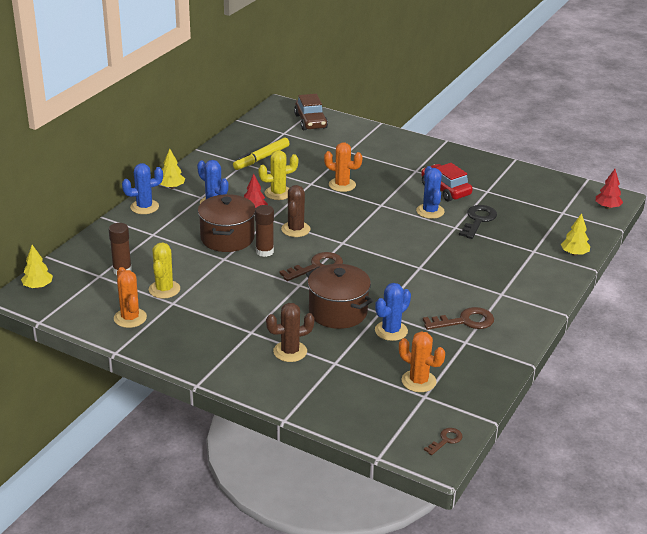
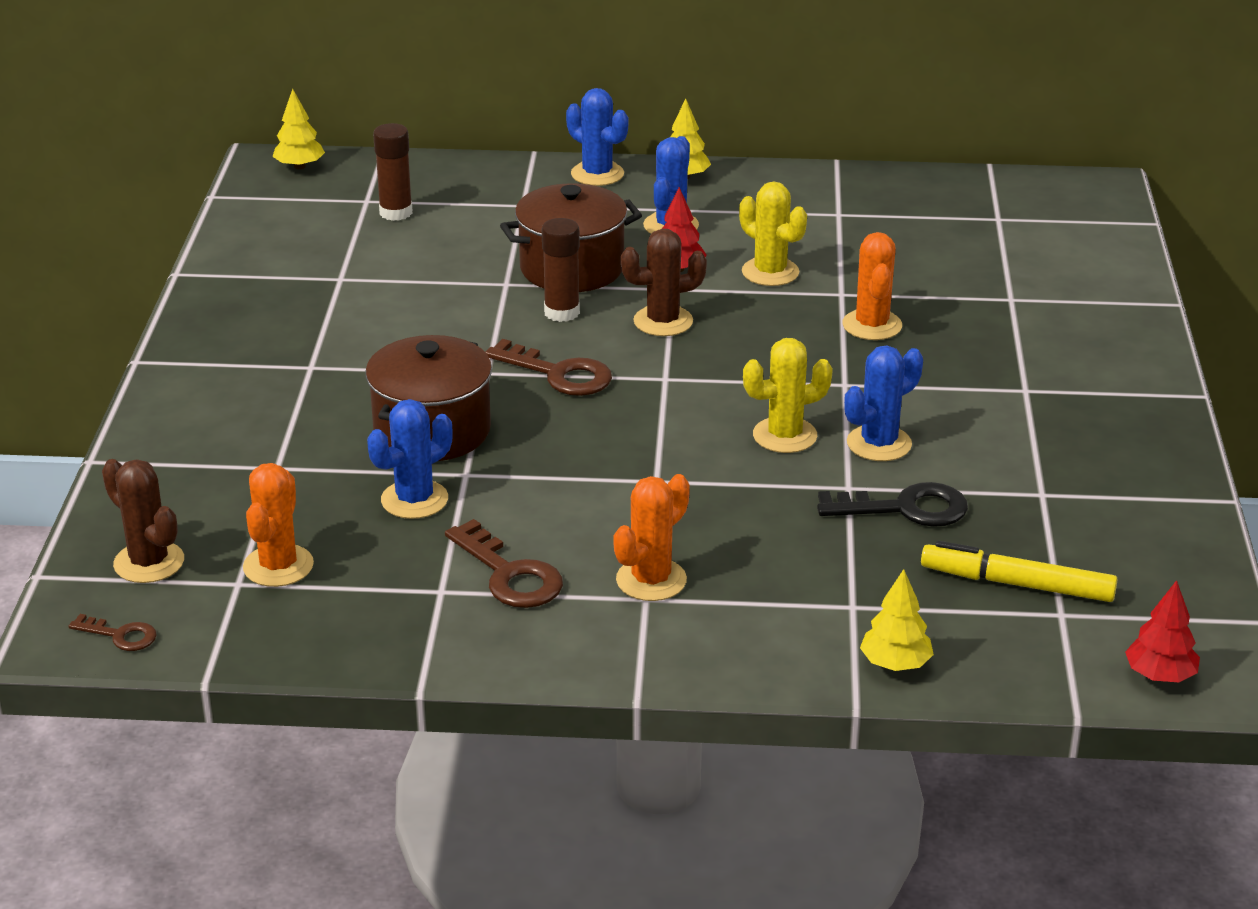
camera: 65 degrees right, 0 degrees up
orange cactus [114,267,147,328] -> orange cactus moved to [613,474,690,601]
yellow cactus [149,243,180,298] -> yellow cactus moved to [743,338,833,453]
yellow marker [233,138,290,170] -> yellow marker moved to [921,541,1118,602]
brown cactus [266,303,315,362] -> brown cactus moved to [102,459,184,583]
brown car [294,94,328,130] -> none
blue cactus [375,283,411,341] -> blue cactus turned 60 degrees counterclockwise [367,399,453,519]
red car [421,163,473,201] -> none

